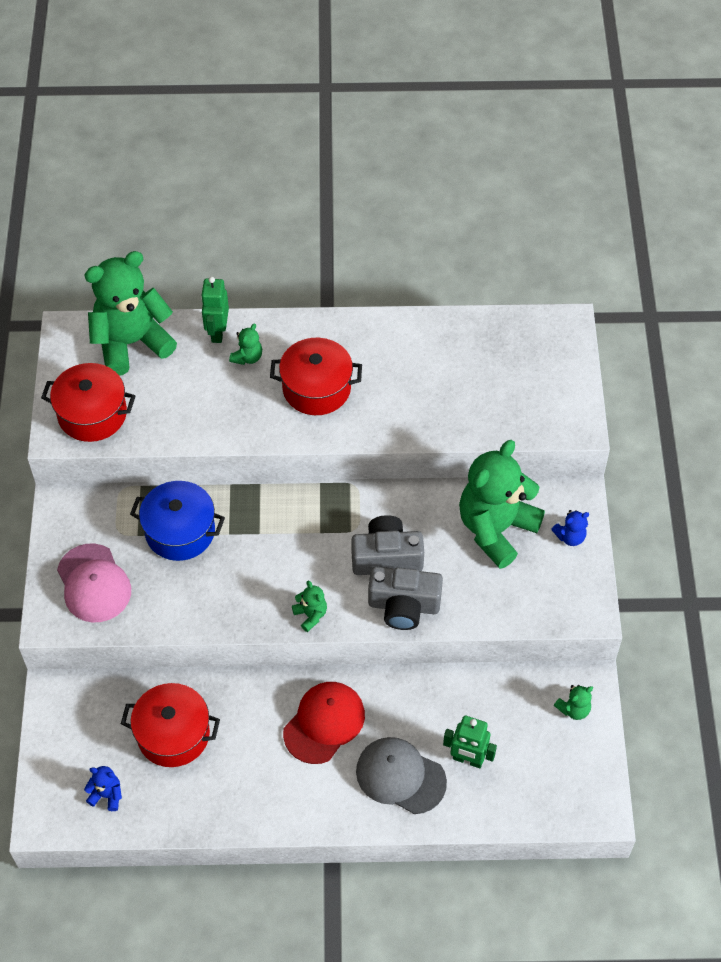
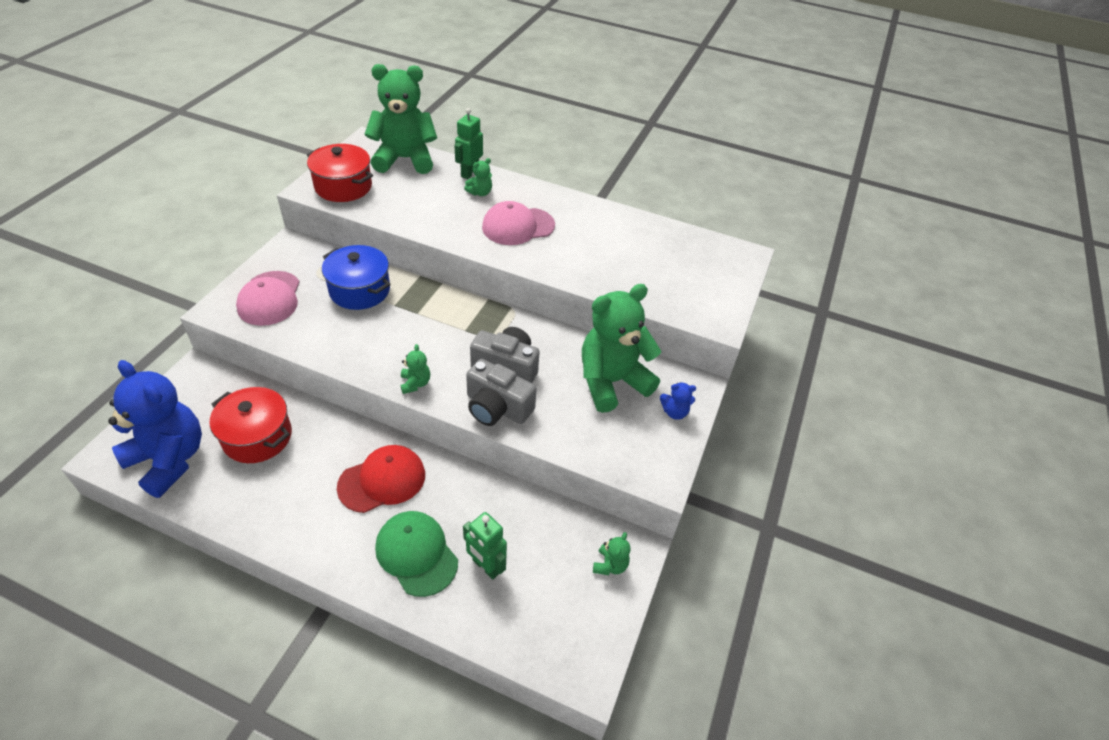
camera: 20 degrees right, 10 degrees down
blue teddy bear [84,766,122,811] -> blue teddy bear [108,360,202,498], size x2.47
red pot [270,338,362,415] -> pink cap [482,201,555,245]
grey cap [356,737,447,814] -> green cap [375,511,458,597]
green teddy bear [554,685,593,720] -> green teddy bear turned 60 degrees counterclockwise [593,532,630,575]

